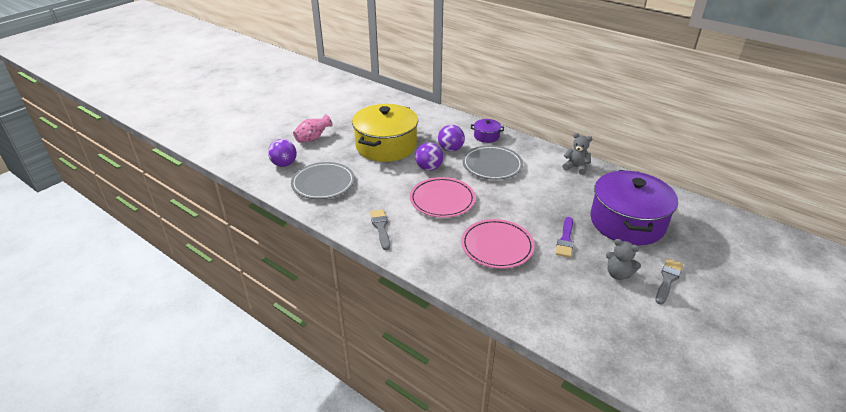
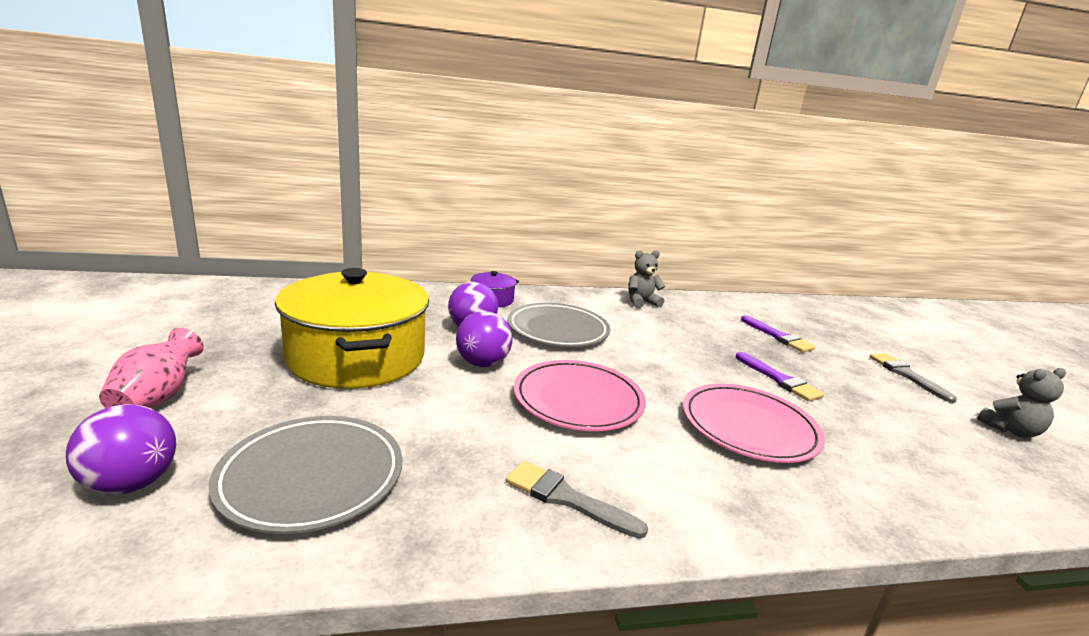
camera: 50 degrees left, 15 degrees down
purple pot [590,170,678,246] -> purple brush [741,315,816,352]
grey teddy bear [606,239,641,280] -> grey teddy bear moved to [977,368,1066,438]

